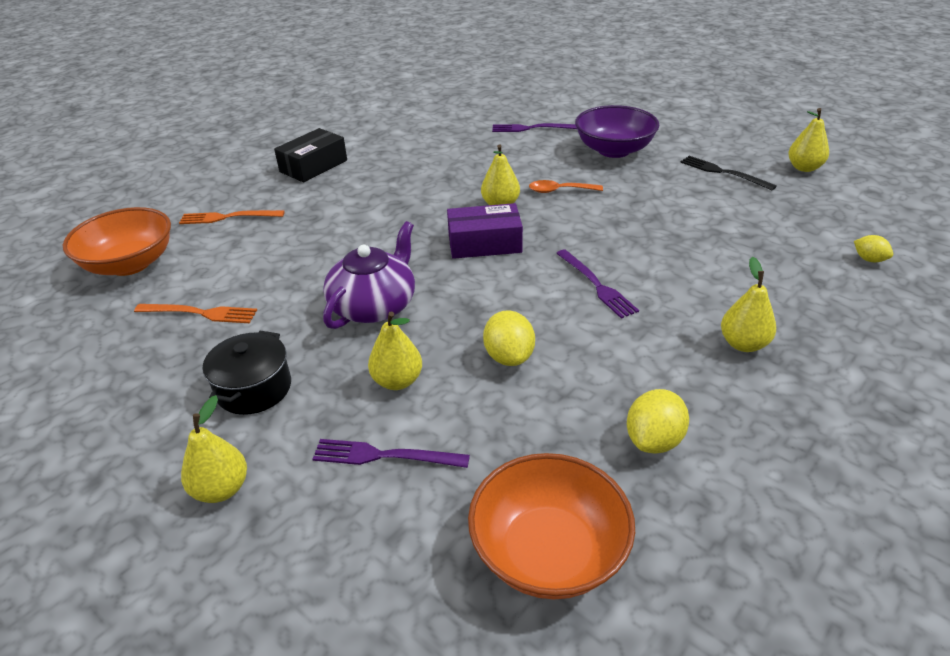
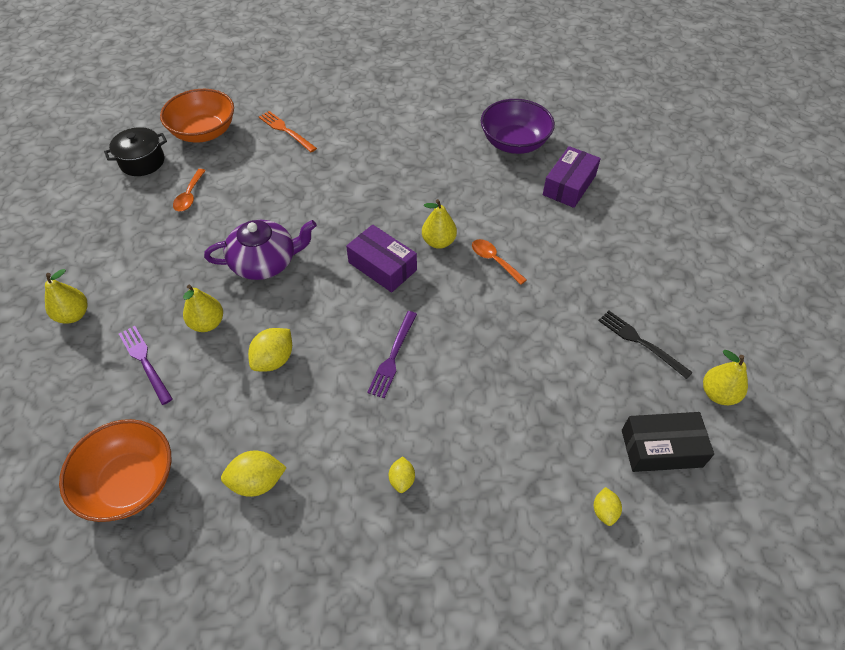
camera: 45 degrees right, 15 degrees up
orange fork [134,304,257,323] -> orange spoon [173,169,206,211]
black pot [203,331,291,415] -> black pot moved to [104,127,167,176]
black box [274,128,347,182] -> black box moved to [622,412,714,472]
purple fork [492,123,577,132] -> purple box [543,146,601,208]
purple bowl [575,105,659,158] -> purple bowl moved to [481,99,555,154]
black fork [680,156,777,190] -> black fork turned 45 degrees counterclockwise [598,310,693,379]
yellow pear [721,257,776,352] -> yellow lemon [389,456,415,493]

